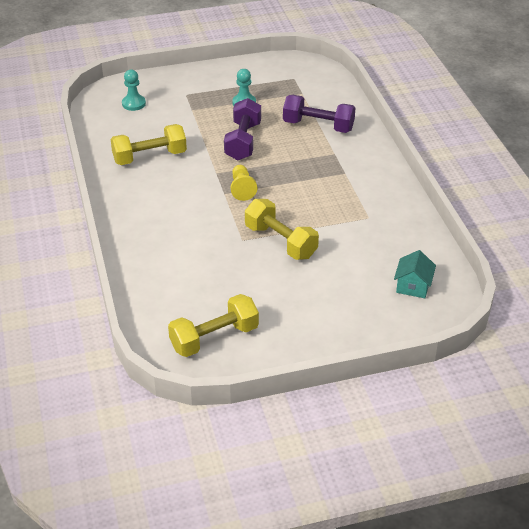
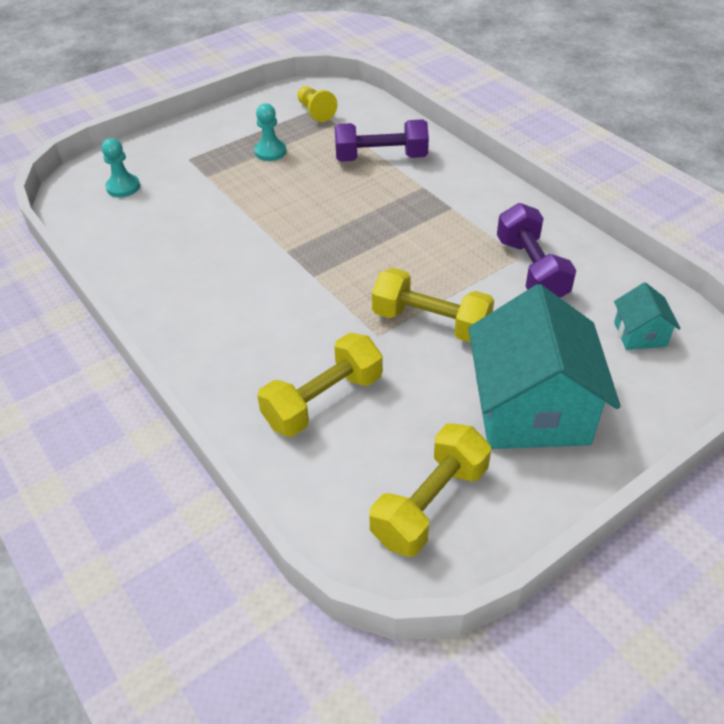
camera: 20 degrees left, 5 degrees up
yellow dumbbell [111,124,187,165] -> yellow dumbbell moved to [257,333,383,437]
purple dumbbell [224,98,261,160] -> purple dumbbell moved to [497,203,576,298]
yellow pawn [231,165,257,201] -> yellow pawn moved to [297,86,337,122]
none -> turquoise house [468,284,621,449]

